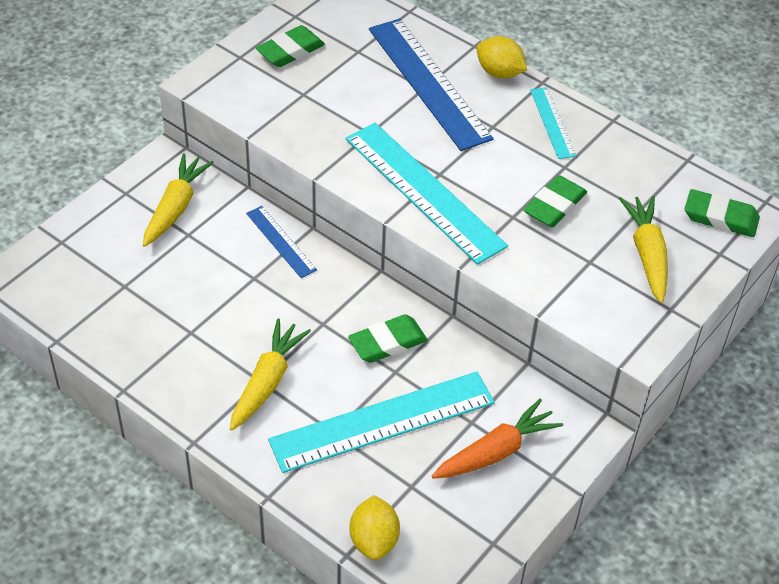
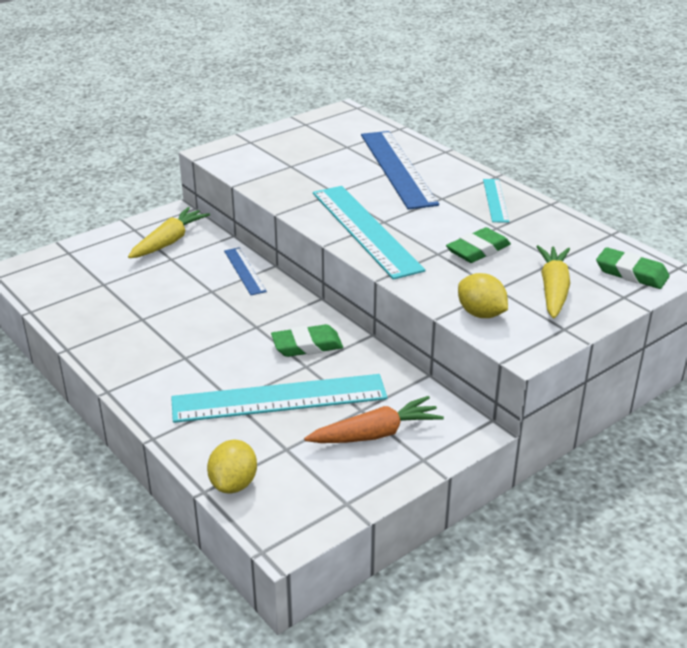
camera: 15 degrees right, 15 degrees down
yellow carrot [230,319,311,431] -> none
green eraser [256,25,325,67] -> none
yellow lemon [477,36,527,79] -> yellow lemon moved to [458,273,508,318]

